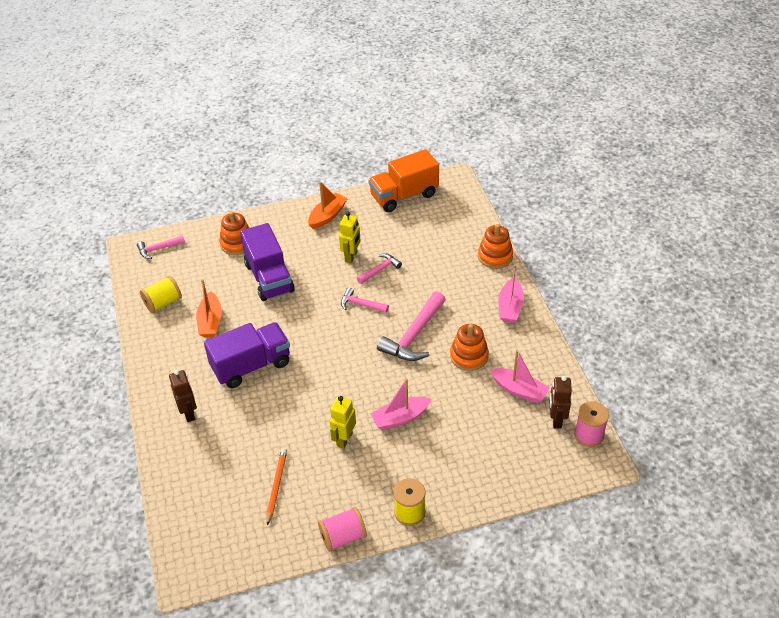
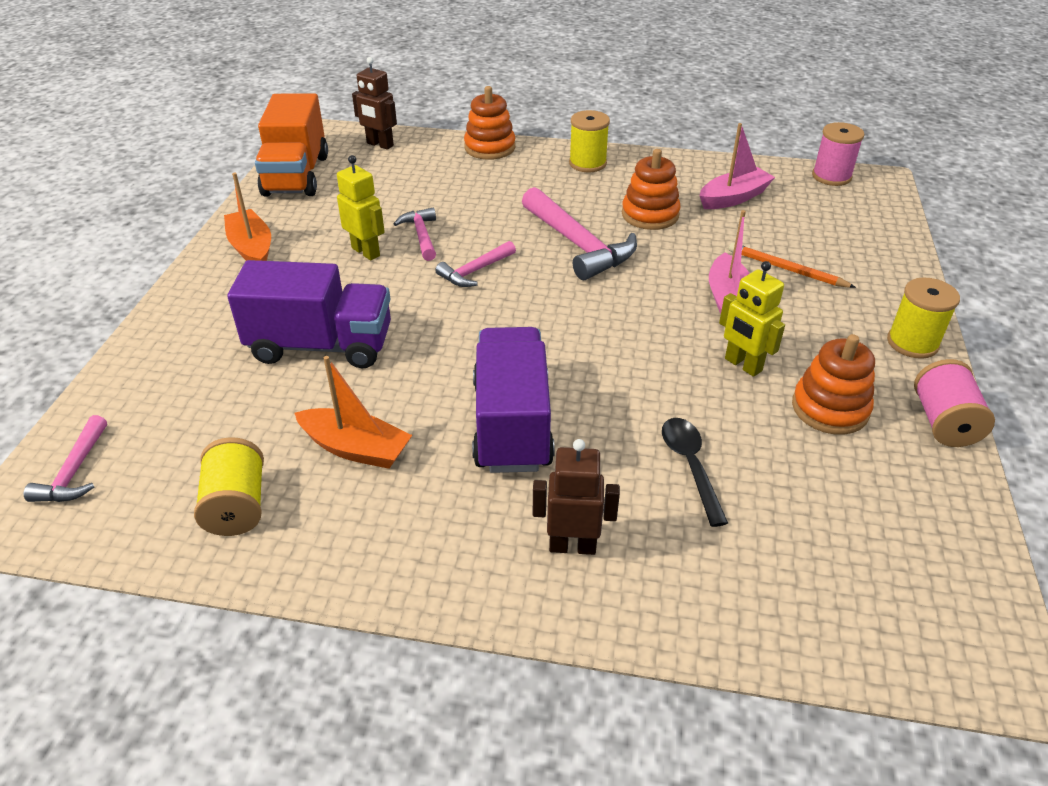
camera: 65 degrees left, 5 degrees down
orange stacking toy [219,211,250,255] -> orange stacking toy moved to [792,334,875,435]
orange pencil [267,448,287,526] -> orange pencil moved to [729,243,856,288]
pink boat [498,264,524,323] -> yellow spool [569,110,610,172]
brown robot [549,376,572,429] -> brown robot moved to [352,57,397,150]
none -> black spoon [662,418,728,527]

